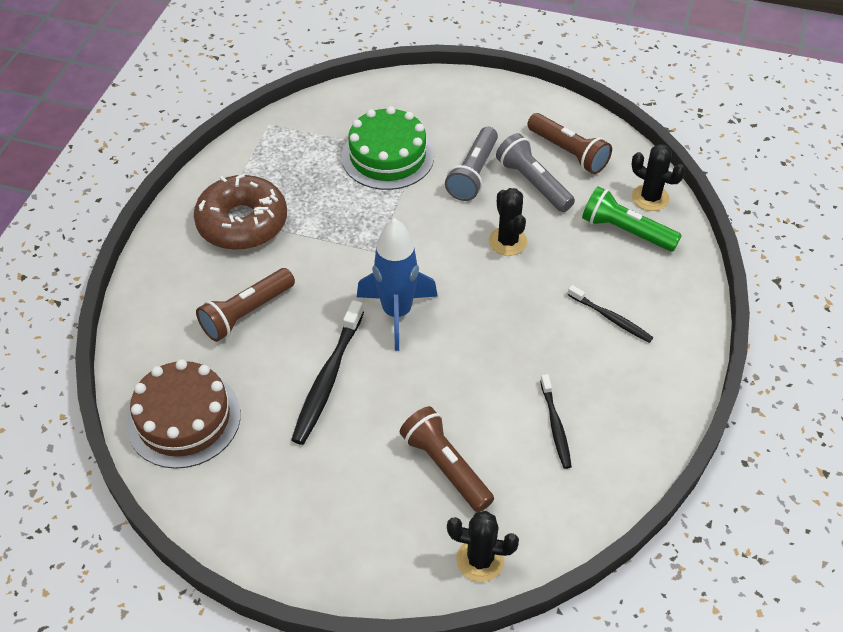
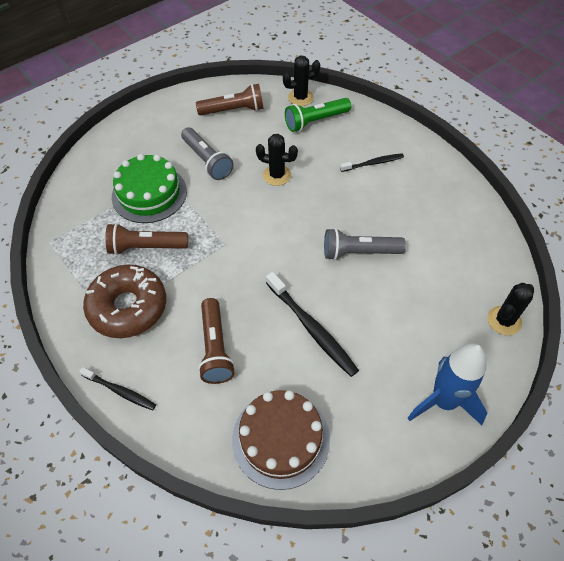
camera: 55 degrees left, 5 degrees up
blue rocket [357,218,438,351] -> blue rocket moved to [408,343,487,425]
brown flashlight [400,406,494,512] -> brown flashlight moved to [105,223,188,255]
grey flashlight [496,133,575,212] -> grey flashlight moved to [324,228,406,260]
black toothbrush [540,374,572,469] -> black toothbrush moved to [79,367,156,411]

